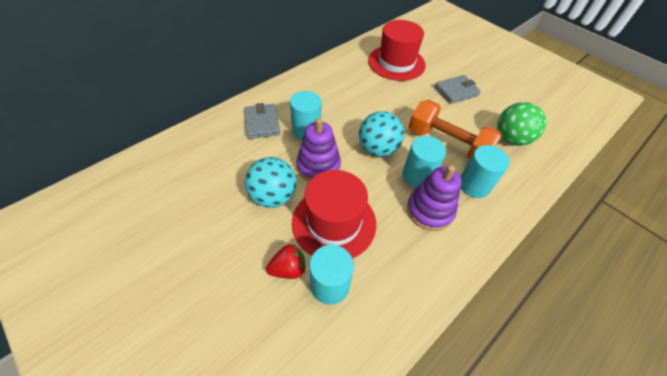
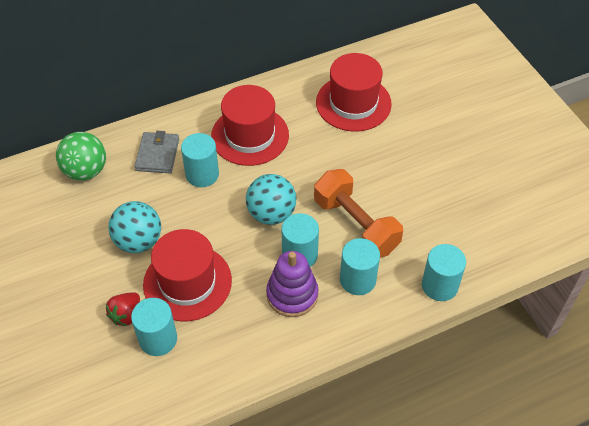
camera: 20 degrees right, 0 degrees up
red strawberry [266,244,305,279] -> red strawberry turned 120 degrees clockwise [106,292,140,326]
purple stacking toy [296,118,341,182] -> none
grey wallet [434,75,481,104] -> none
green ball [497,102,546,146] -> green ball moved to [56,132,106,180]
none -> red hat [211,85,289,166]
none -> turquoise cylinder [422,244,466,301]

